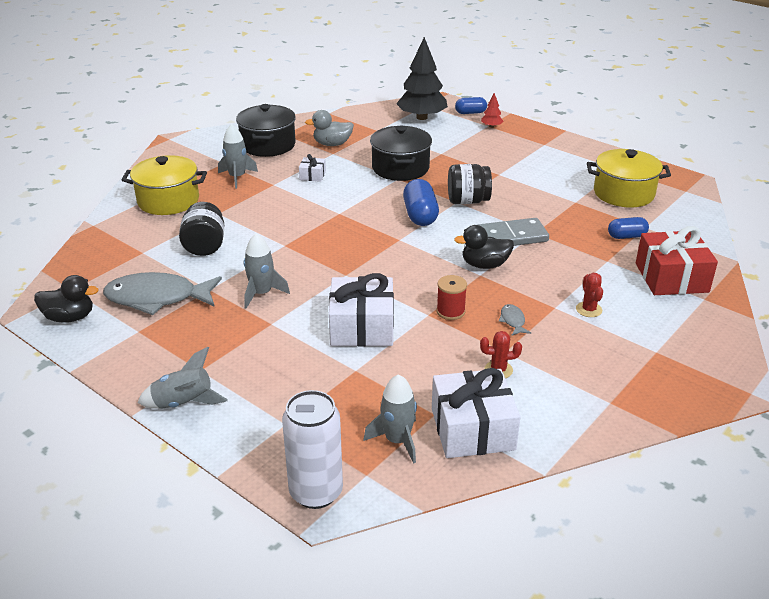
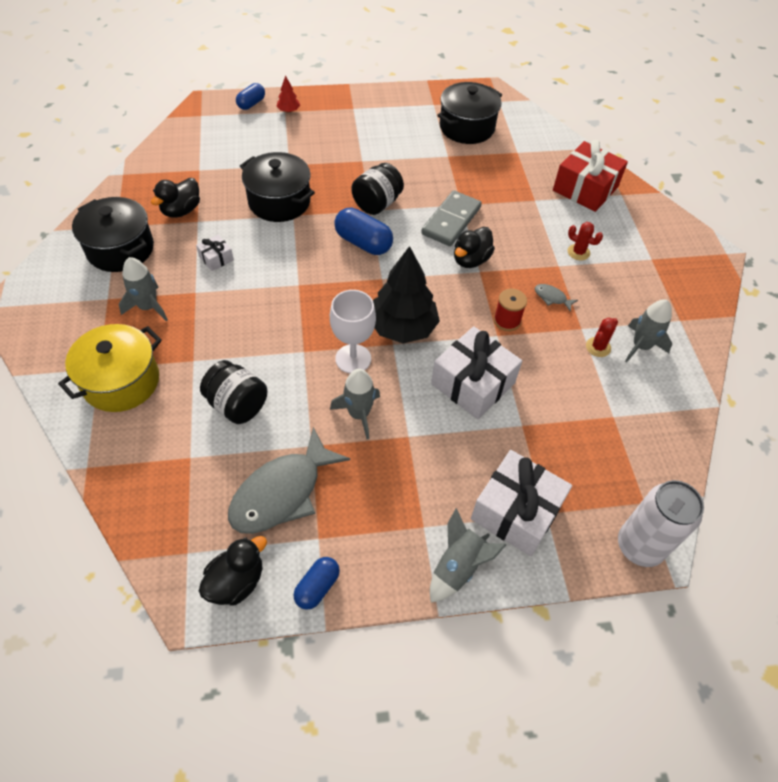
camera: 50 degrees left, 20 degrees up
grey duck [305,110,354,146] -> black duck [151,178,200,218]
grey rocket [363,374,417,464] -> grey rocket moved to [625,299,672,363]
black tree [396,37,448,120] -> black tree moved to [373,246,440,343]
white gift [432,368,521,458] -> white gift moved to [471,450,572,556]
yellow pot [587,149,671,207] -> black pot [437,82,502,144]
blue capsule [608,217,649,239] -> blue capsule moved to [293,557,340,610]
none -> white goblet [330,290,376,373]

